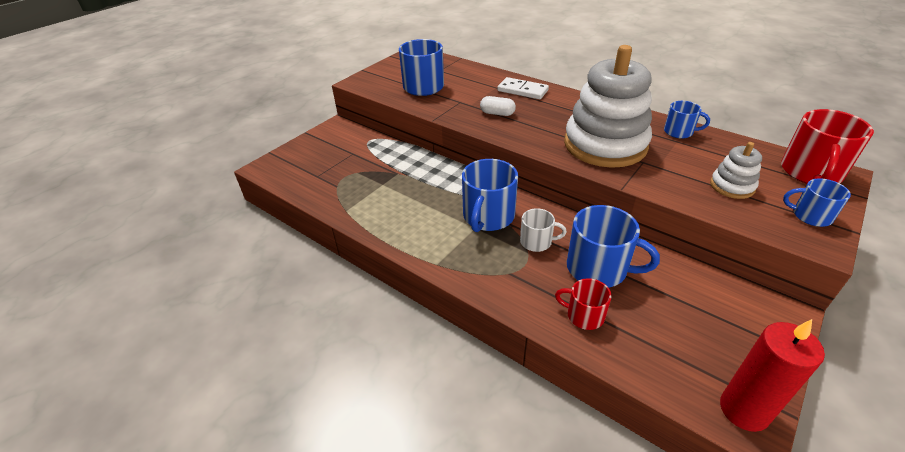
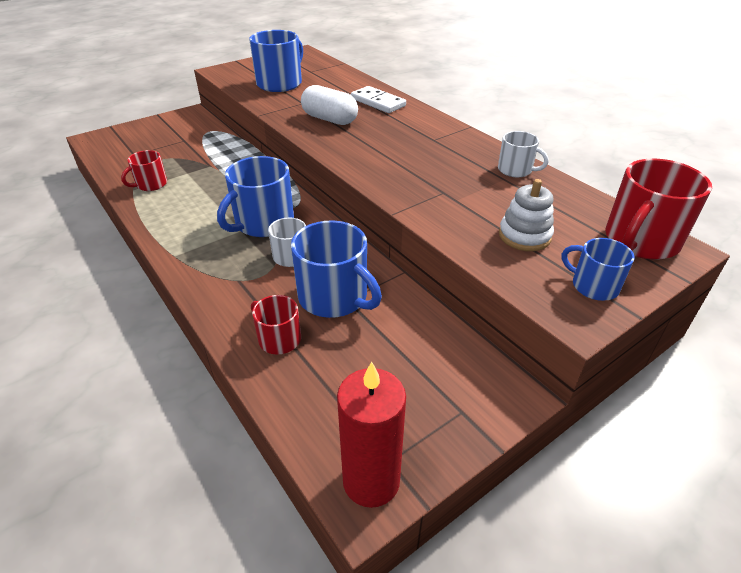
camera: 15 degrees right, 0 degrees up
white capsule [480,96,516,116] -> white capsule [301,85,358,125], size x1.56
white stacking toy [564,45,652,168] -> none
blue mug [664,101,710,139] -> white mug [498,131,549,177]
none -> red mug [121,150,167,191]

